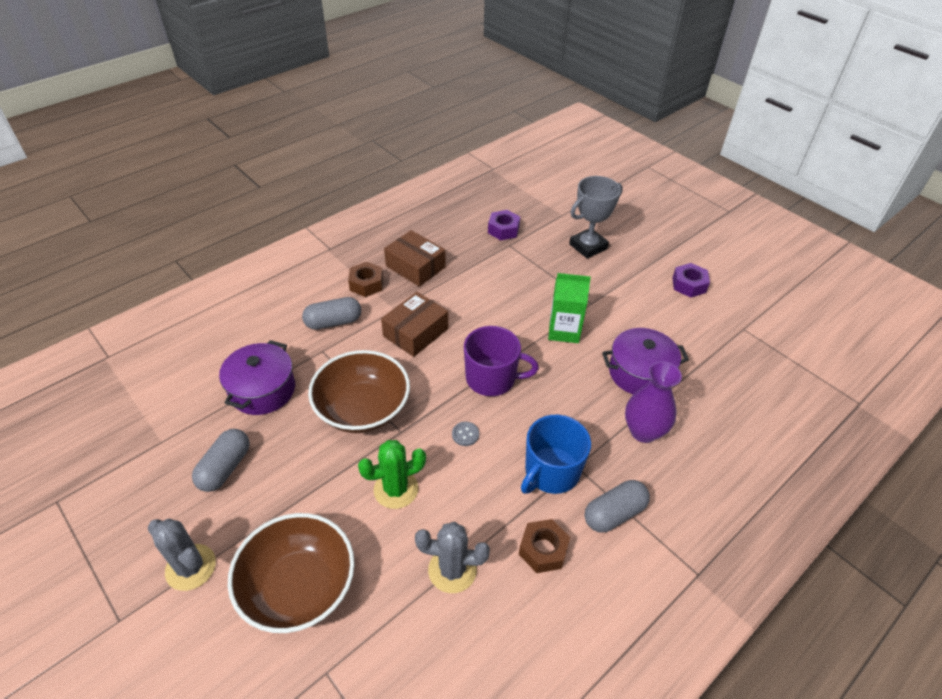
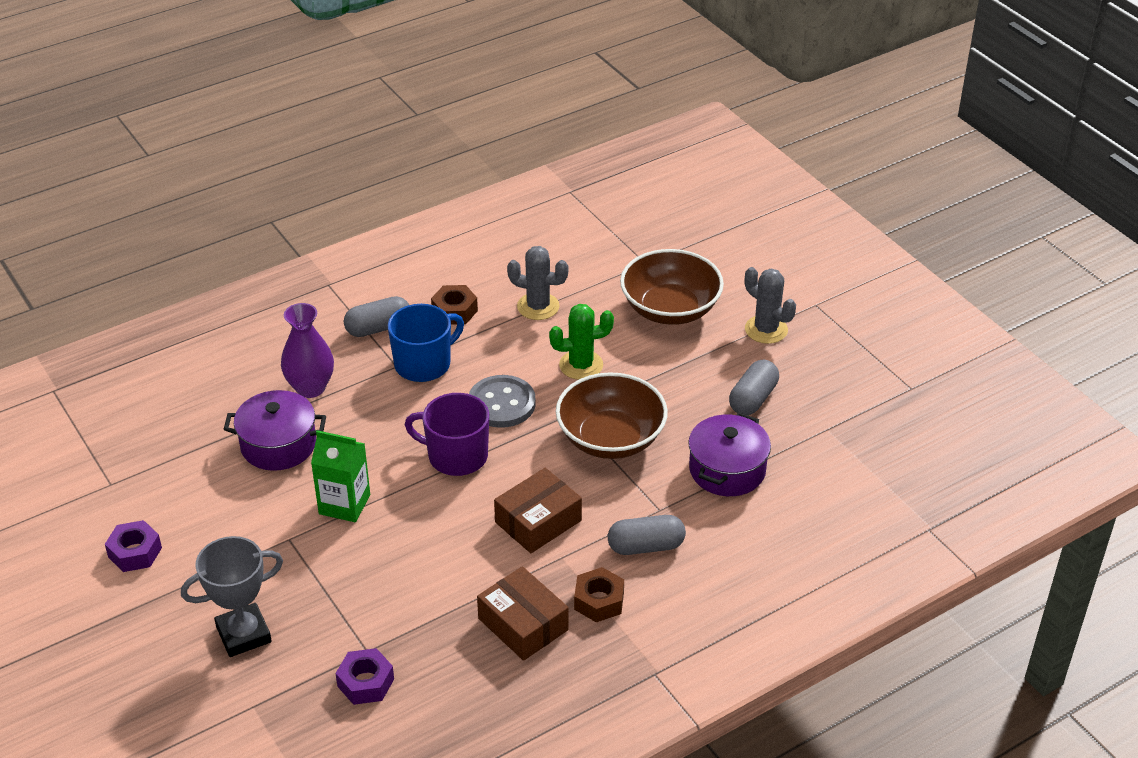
camera: 170 degrees left, 5 degrees down
grey button [452,422,479,446] -> grey button [469,375,536,428], size x2.28

